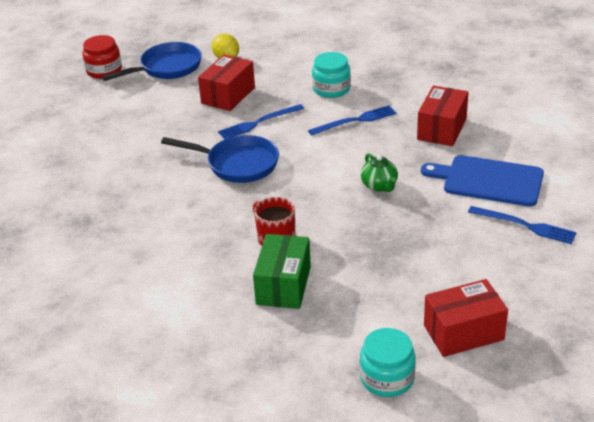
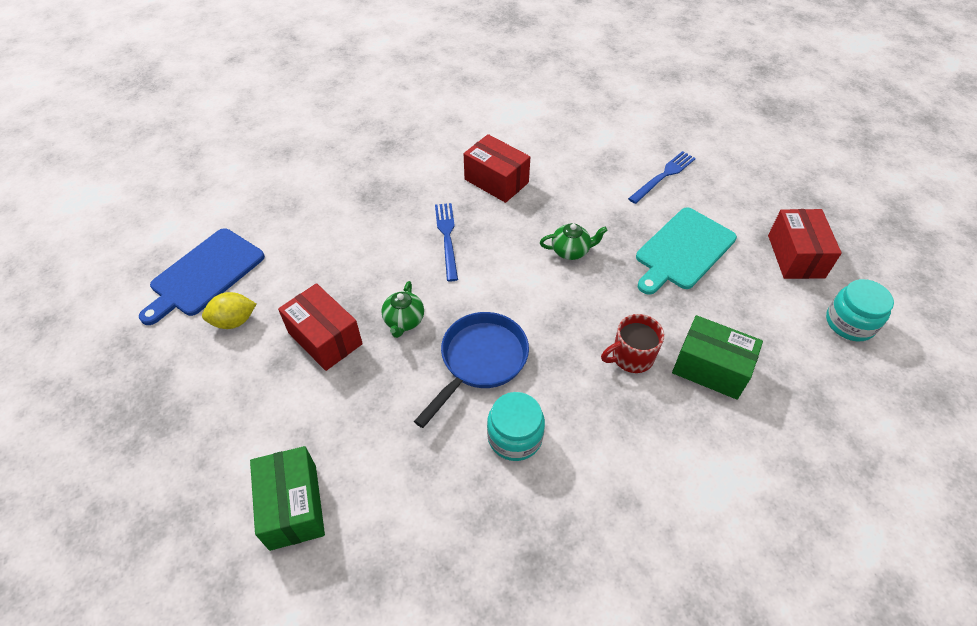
camera: 75 degrees left, 15 degrees up
red jar [82,35,122,79] -> none
blue pan [101,42,202,81] -> none
blue fork [218,104,304,140] -> green teapot [381,281,424,338]
turquoise jar [312,52,351,98] -> turquoise jar moved to [487,392,545,461]
blue cutting board [421,155,544,207] -> blue cutting board moved to [139,228,265,325]
none -> green box [250,446,325,551]
none -> turquoise cutting board [636,207,737,295]

